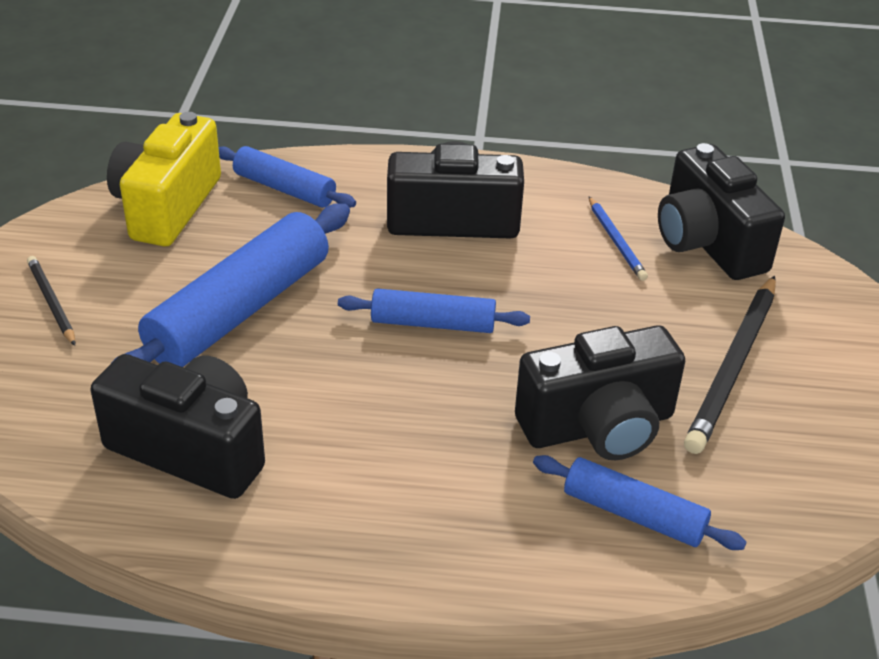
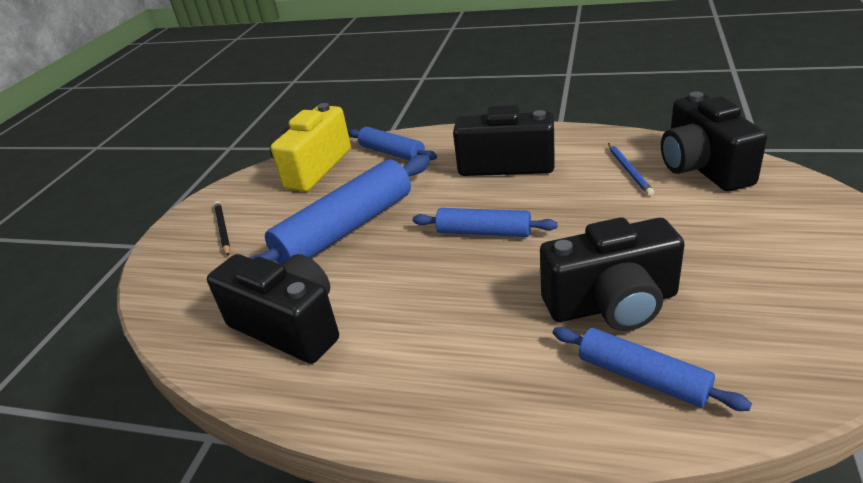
camera: 15 degrees right, 5 degrees down
black pencil [684,276,776,454] -> none

